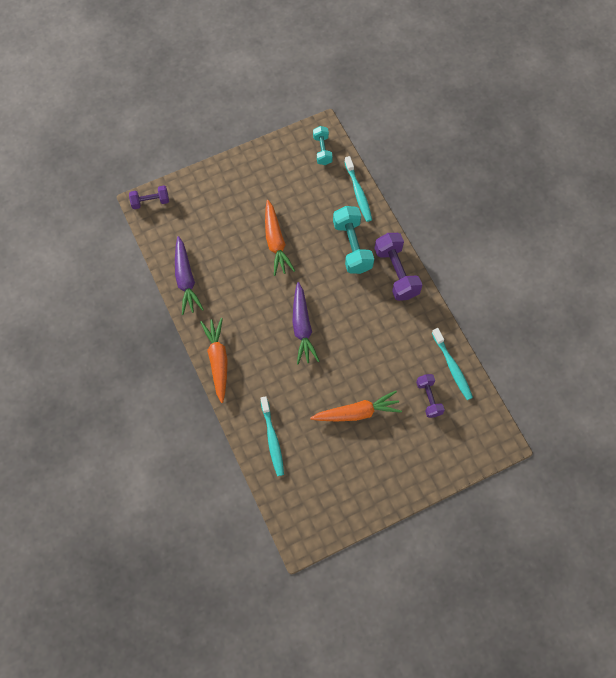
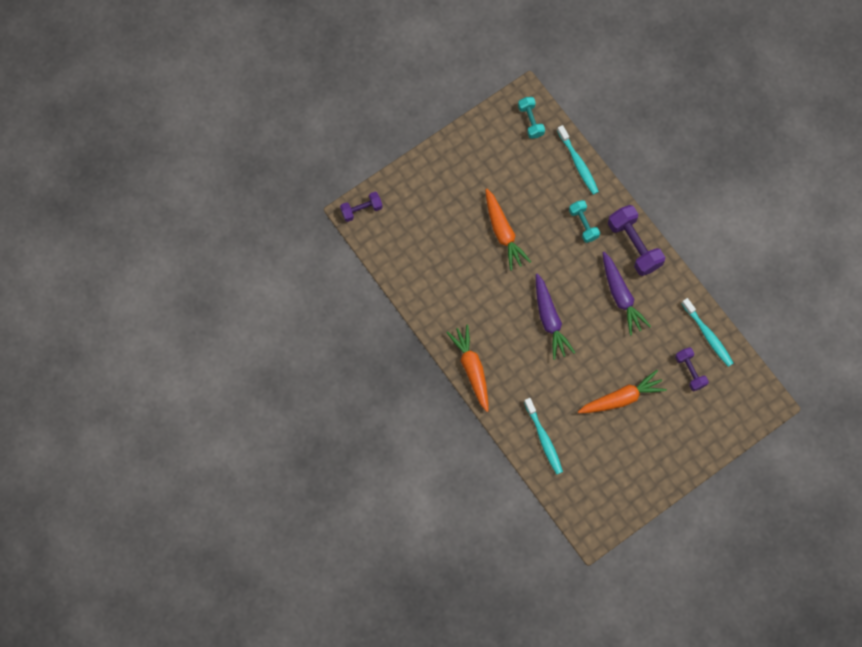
camera: 10 degrees left, 5 degrees up
purple carrot [175,236,204,315] -> purple carrot moved to [602,252,651,335]
turquoise dumbbell [333,206,374,274] -> turquoise dumbbell [569,200,600,243], size x0.60

